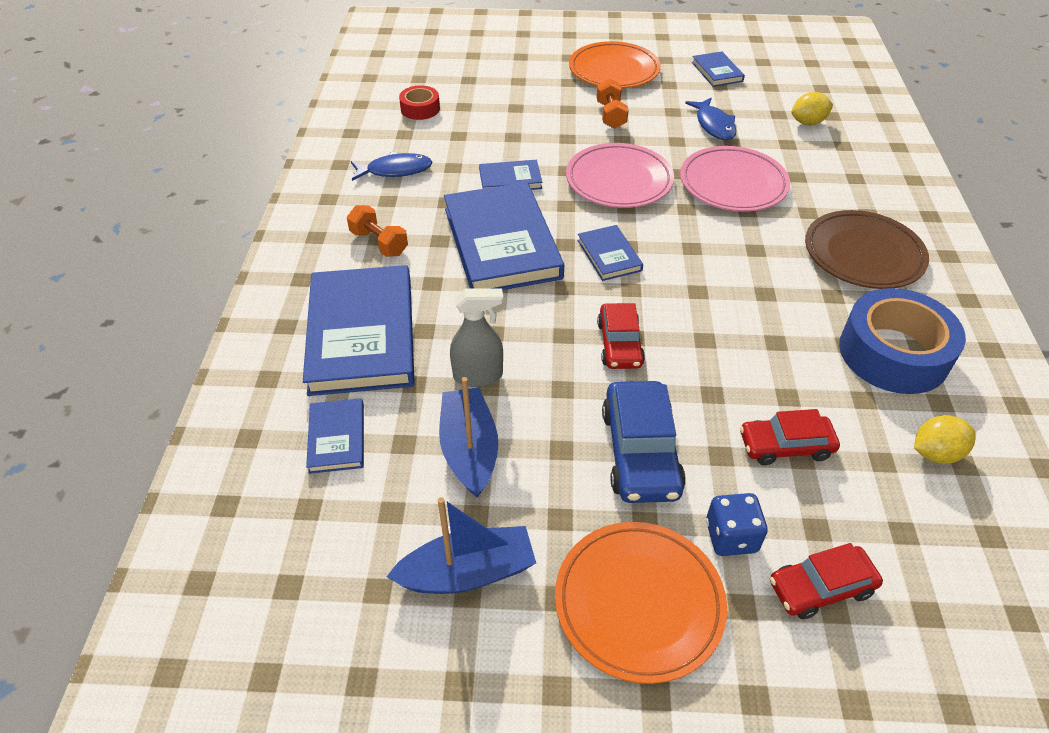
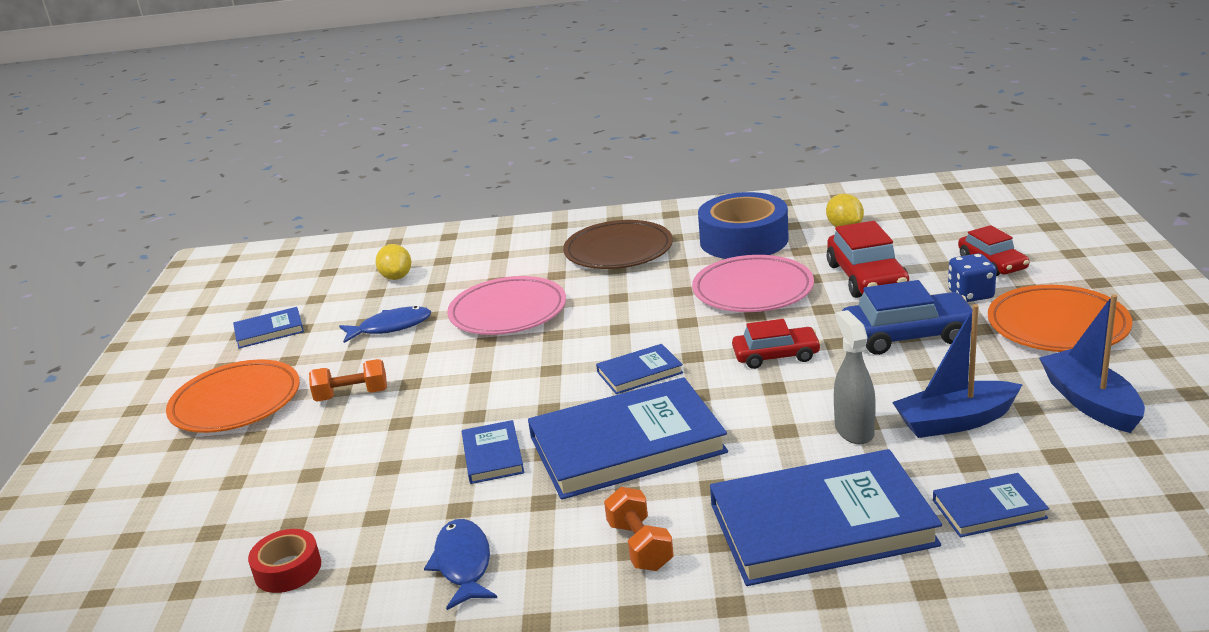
camera: 90 degrees left, 20 degrees down
orange dumbbell [347,205,408,257] -> orange dumbbell turned 60 degrees counterclockwise [604,487,674,571]
pink plate [566,143,674,208] -> pink plate moved to [692,255,814,312]
red car [740,409,840,465] -> red car [826,221,909,298], size x1.50

